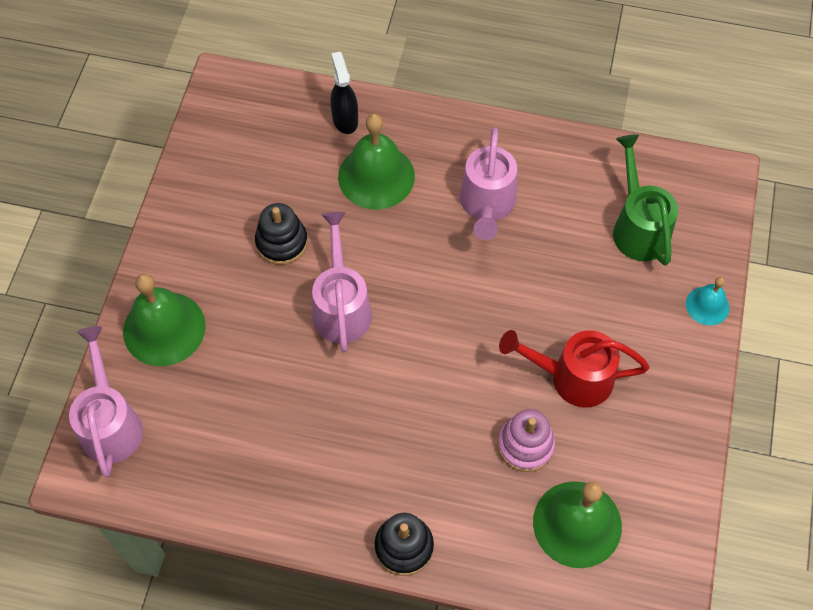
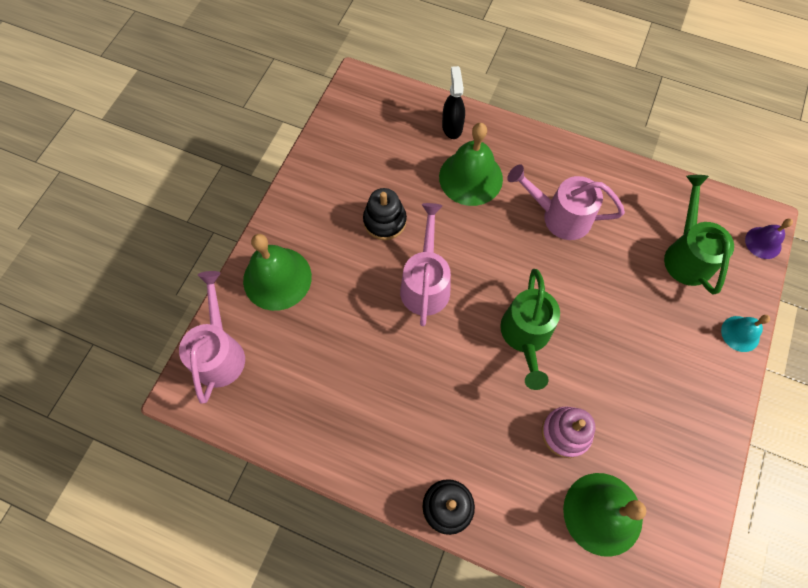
camera: 10 degrees right, 5 degrees up
pink watering can [460,127,517,240] -> pink watering can turned 90 degrees clockwise [507,164,625,240]
red watering can [499,330,649,407] -> none
none -> green watering can [500,269,560,390]
none -> purple bell [745,218,793,259]

